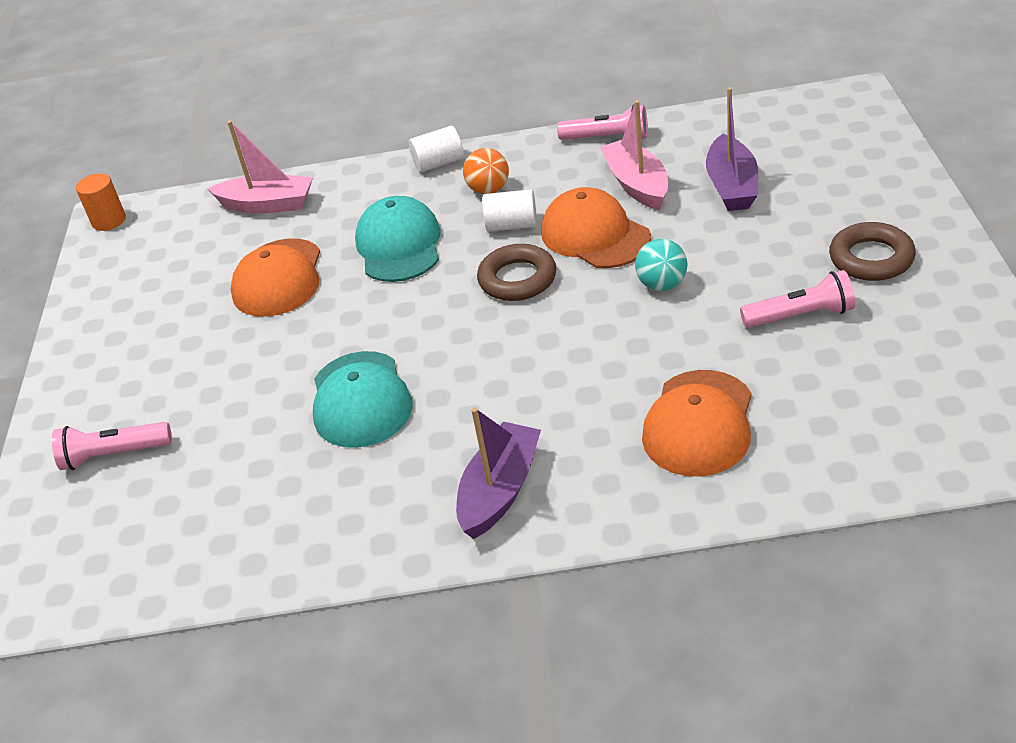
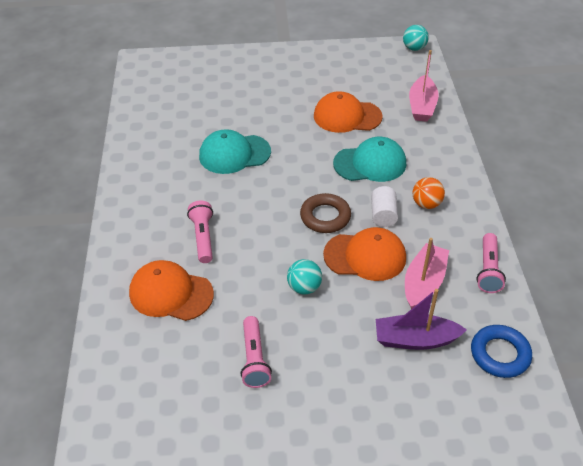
camera: 85 degrees right, 5 degrees up
pink flashlight [52,422,172,470] -> pink flashlight moved to [187,201,213,263]
orange cylinder [76,173,126,231] -> turquoise ball [403,25,429,51]
white cylinder [409,126,464,172] -> none
purple boat [456,407,541,539] -> none
orange cap [541,187,651,268] -> orange cap turned 45 degrees clockwise [323,227,406,281]
pink boat [600,100,668,210] -> pink boat turned 45 degrees counterclockwise [405,238,449,309]
brown ring [829,222,916,281] -> none
none -> blue ring [471,325,532,378]

